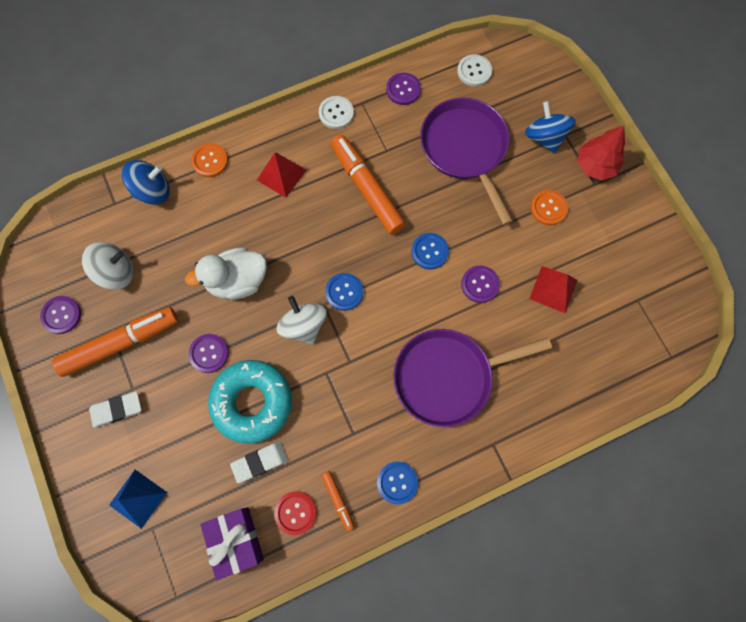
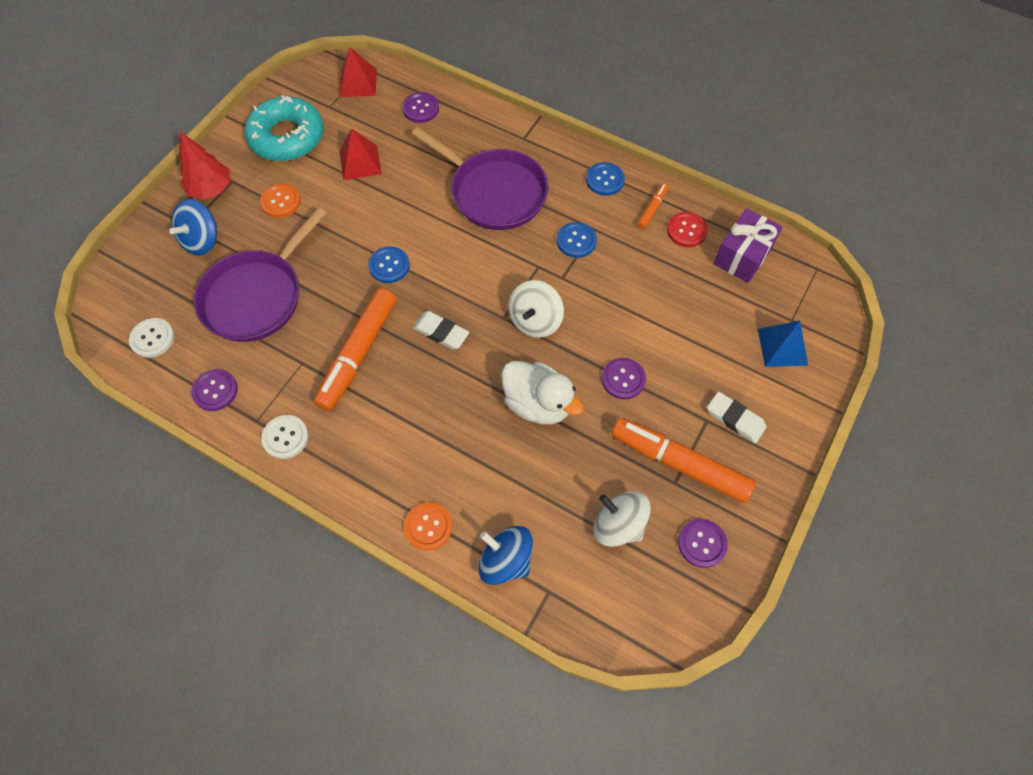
camera: 125 degrees left, 10 degrees down
turquoise donut [208,360,292,444] -> turquoise donut moved to [245,95,323,161]
white eraser [230,442,288,483] -> white eraser moved to [413,311,470,350]
red pyramid [257,153,306,198] -> red pyramid moved to [339,47,377,97]
blue button [325,273,363,311] -> blue button moved to [557,222,597,258]
purple button [461,266,500,303] -> purple button moved to [402,92,439,123]

